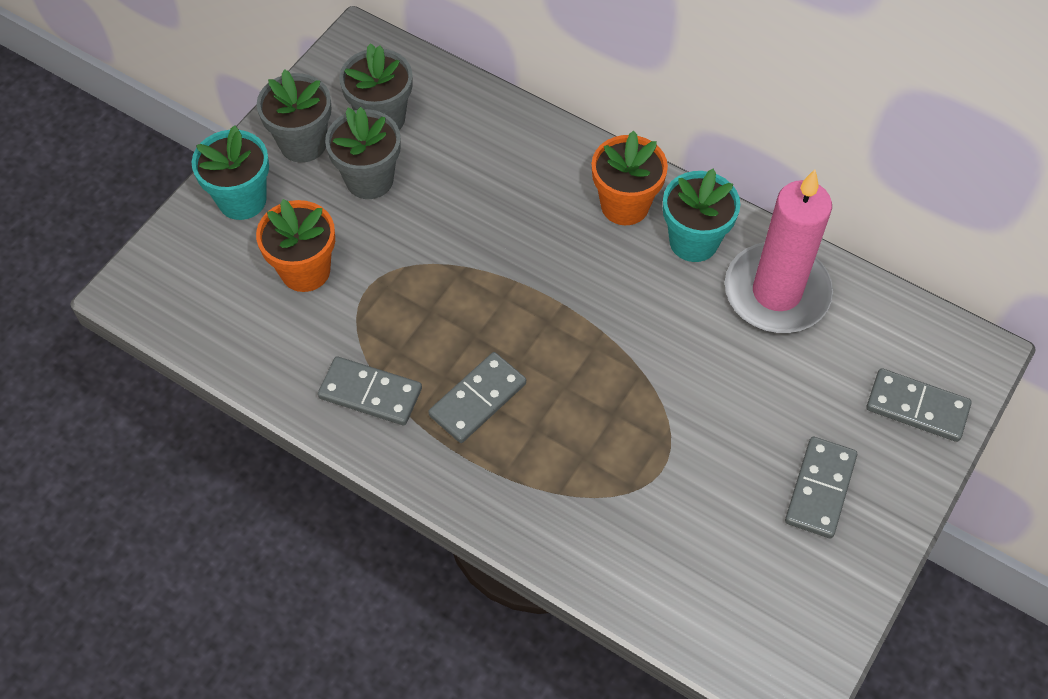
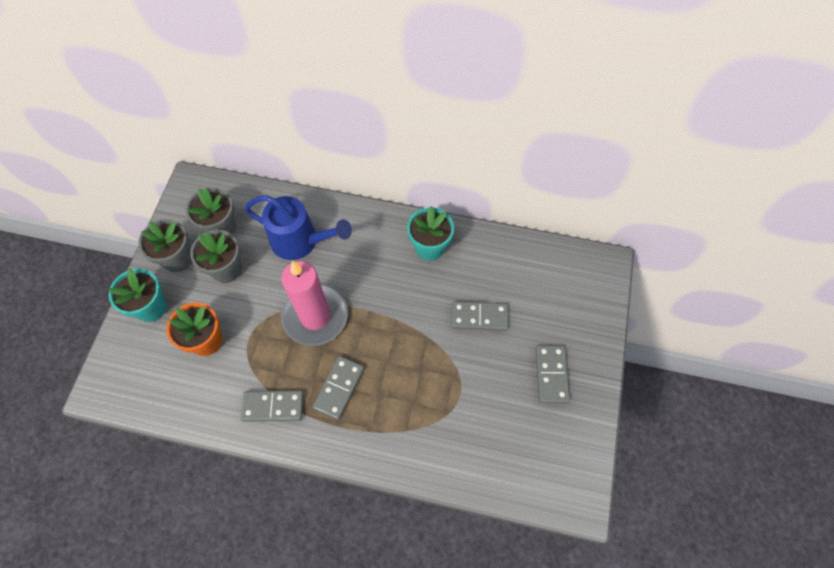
camera: 20 degrees left, 5 degrees up
orange flower pot [592,131,668,225] -> none
pink candle [725,170,833,333] -> pink candle moved to [281,261,348,346]
grey domino [866,368,972,442] -> grey domino moved to [451,301,508,331]
none -> blue watering can [244,195,352,260]

